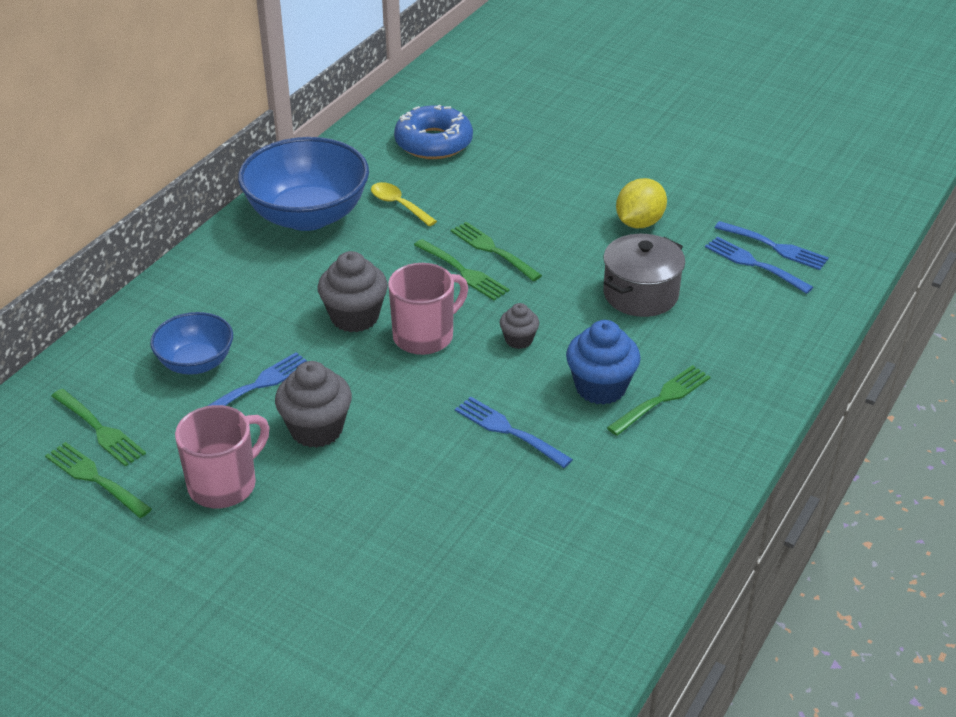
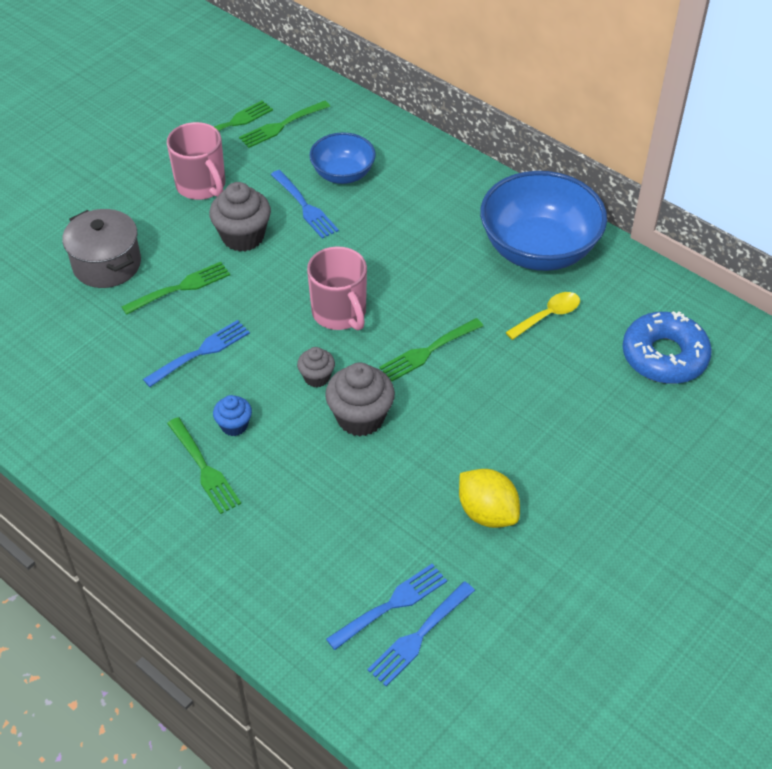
camera: 100 degrees right, 10 degrees up
grey cupcake [317,251,388,332] -> grey cupcake moved to [325,363,395,436]
green fork [451,222,542,281] -> green fork moved to [122,262,230,315]
blue cupcake [566,320,641,405] -> blue cupcake [213,395,252,436], size x0.56
grey pot [603,234,685,317] -> grey pot moved to [62,209,141,288]

